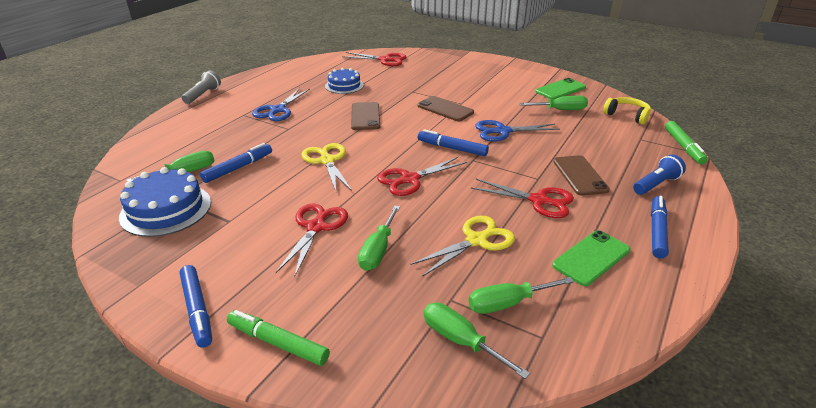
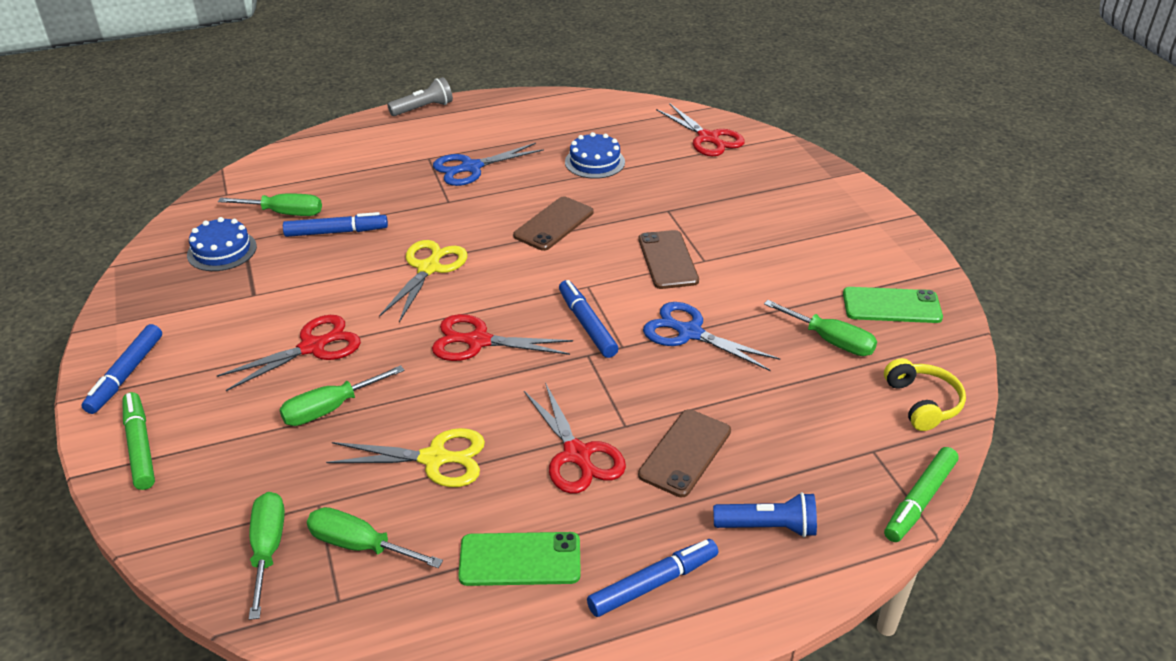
camera: 40 degrees right, 5 degrees up
blue cake [119,167,211,237] -> blue cake [187,217,257,271], size x0.65

